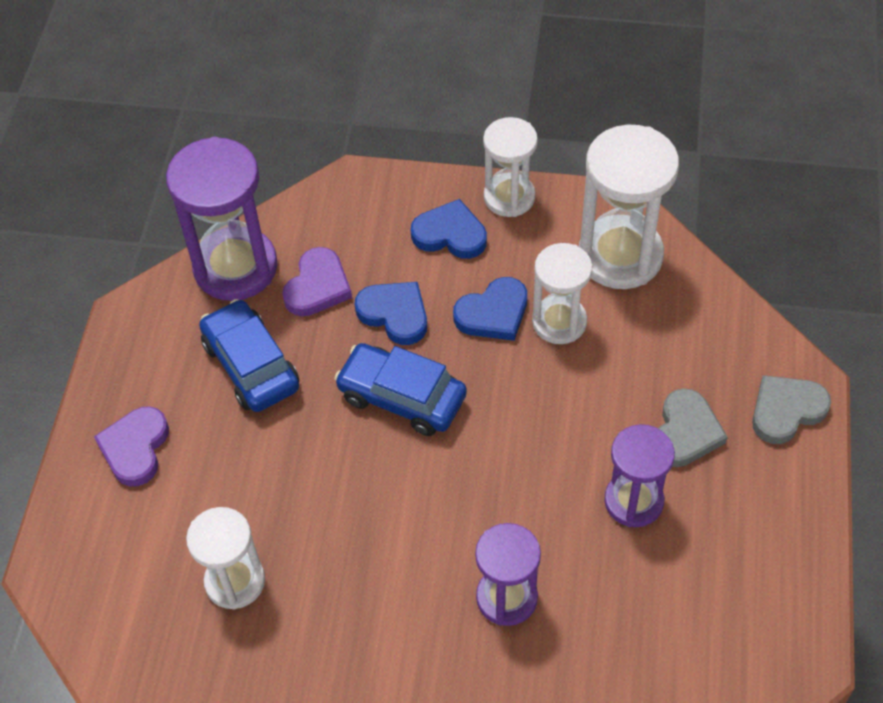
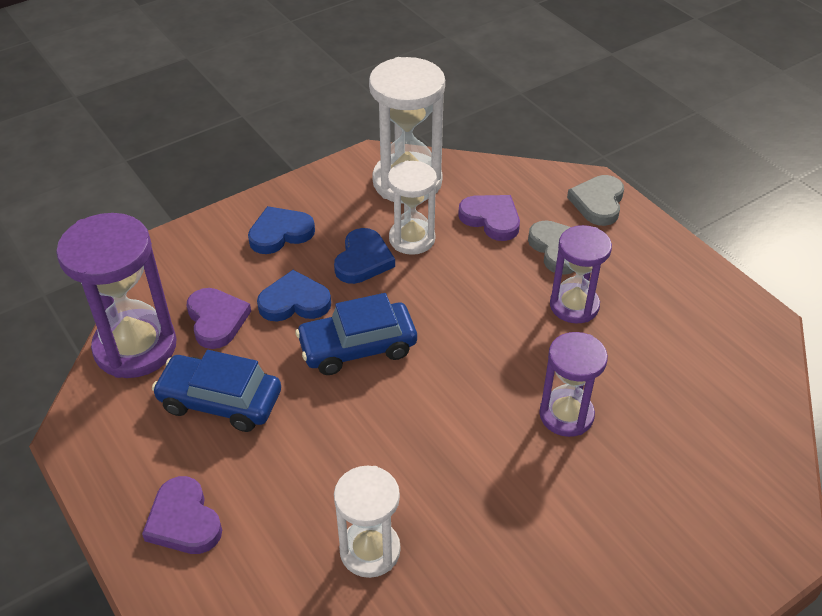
camera: 45 degrees left, 10 degrees down
white hourglass [483,117,538,217] -> none
none -> purple heart [458,195,520,241]

